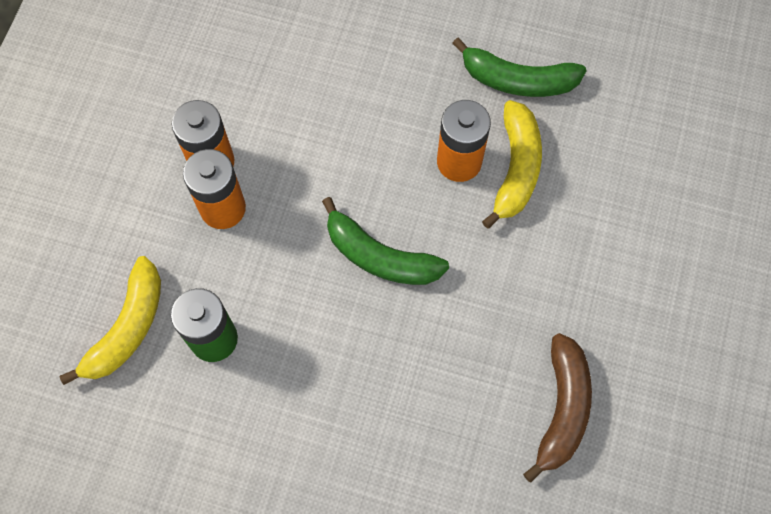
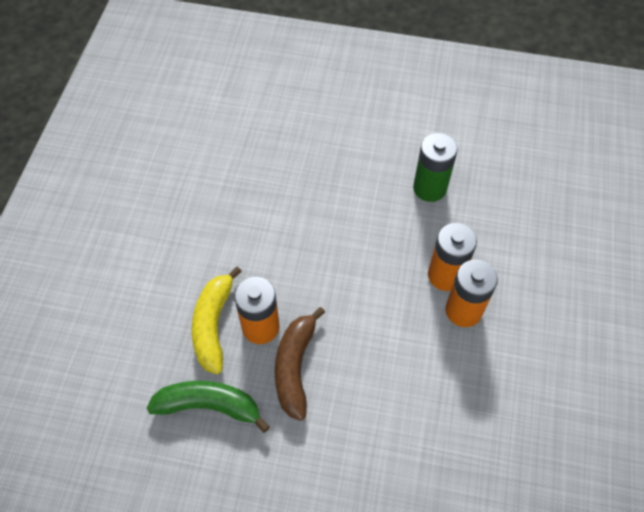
camera: 175 degrees right, 10 degrees down
yellow banana [60,256,161,385] -> none
green banana [322,197,449,285] -> none
brown banana [523,333,592,483] -> brown banana moved to [275,307,325,421]

